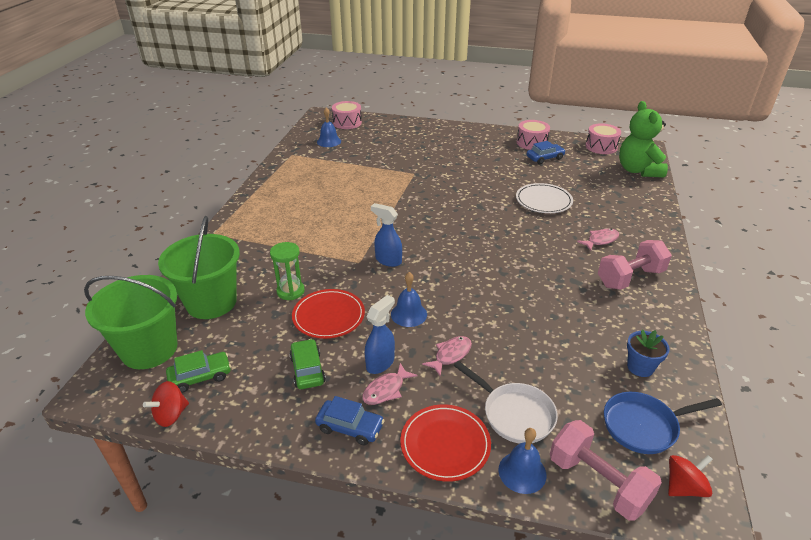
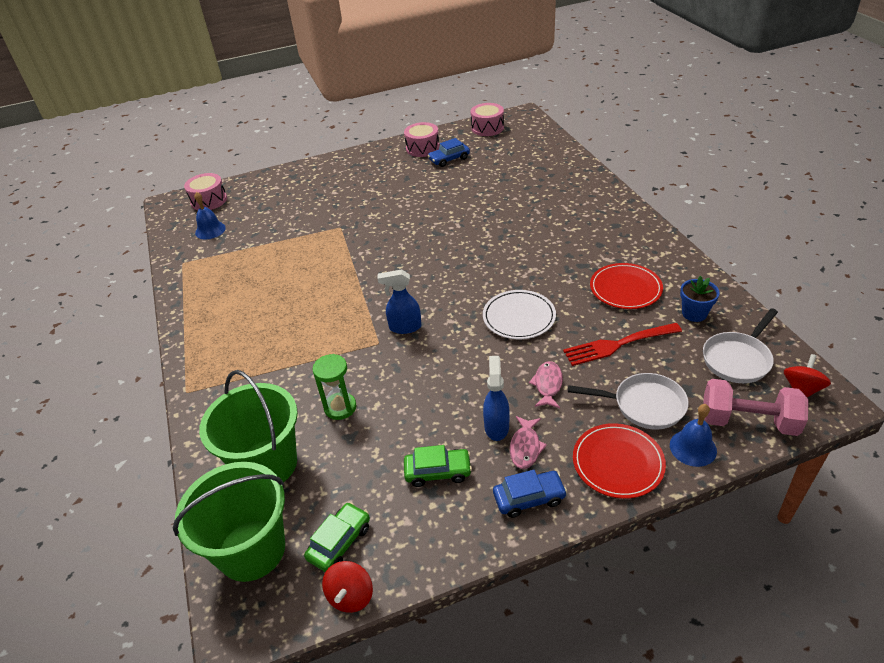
camera: 30 degrees left, 5 degrees up
green car [289,339,326,389] -> green car turned 135 degrees clockwise [404,445,472,487]
red plate [292,289,365,339] -> red plate moved to [590,263,663,309]
blue bell [391,272,427,327] -> none
white plate [516,183,573,213] -> white plate moved to [483,290,556,339]
blue car [527,141,566,164] -> blue car turned 150 degrees counterclockwise [428,138,470,167]
pink fish [577,229,619,251] -> none
pink dumbbell [598,240,672,290] -> none
blue pan [604,392,722,454] -> white pan [703,308,778,383]
green teddy bear [619,101,668,178] -> none
none -> red fork [563,323,682,366]

